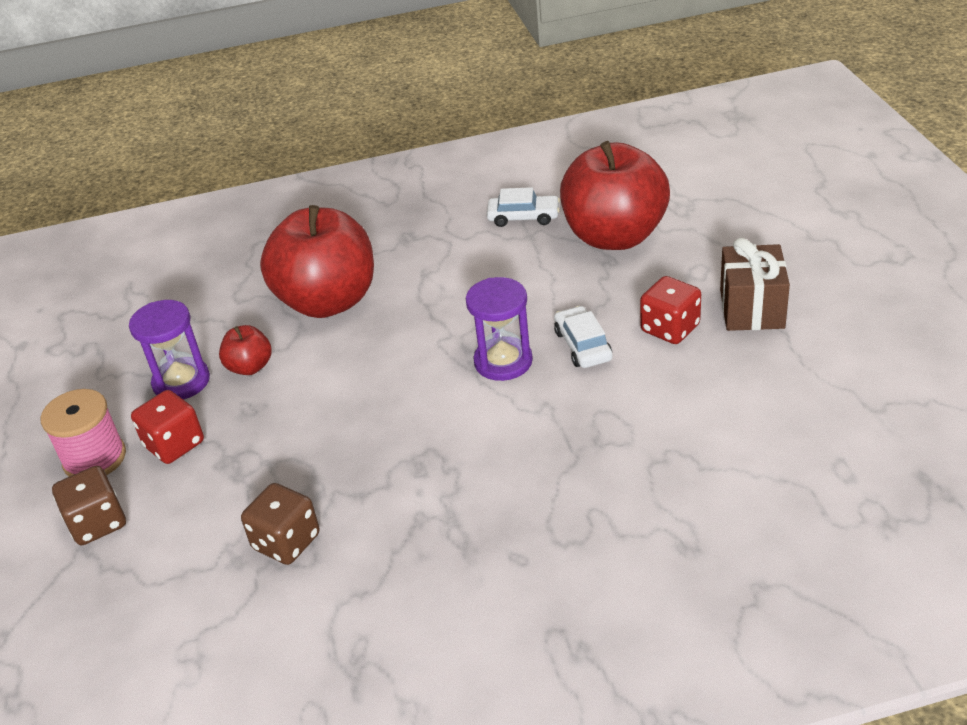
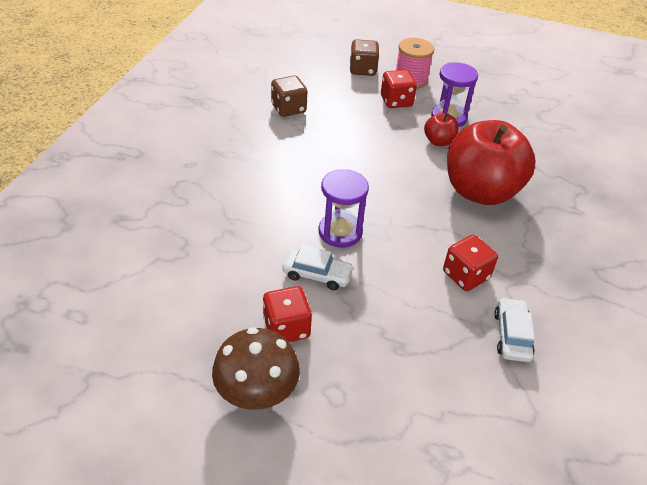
camera: 115 degrees right, 5 degrees up
white car [487,187,560,227] -> white car turned 150 degrees clockwise [494,298,535,362]
red apple [560,141,670,250] -> none
brown gift [720,238,790,331] -> brown mushroom [212,327,300,410]
none -> red dice [443,235,498,291]

